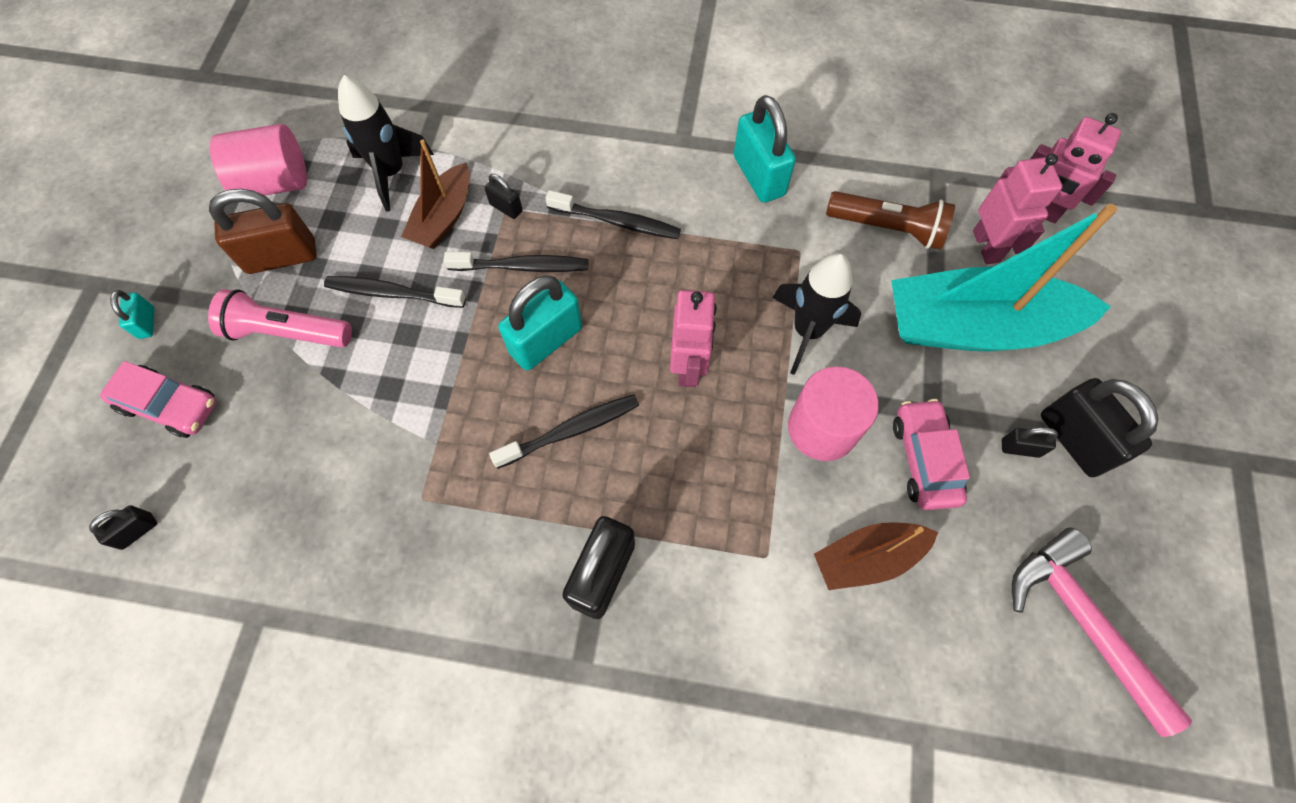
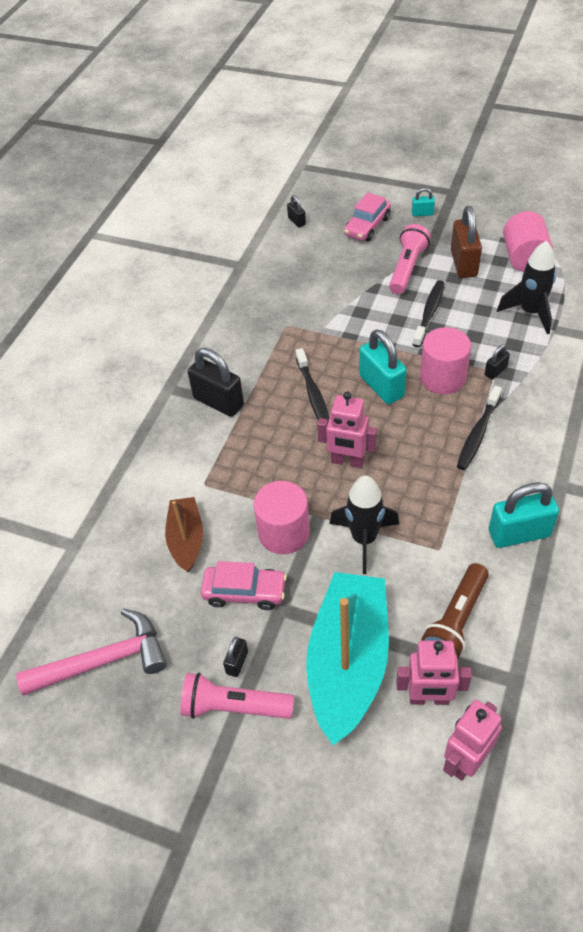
camera: 105 degrees right, 15 degrees down
brown boat [401,140,470,249] -> none
black toothbrush [444,252,588,272] -> pink cylinder [420,327,471,394]
black padlock [1041,378,1158,477] -> pink flashlight [180,673,294,719]

